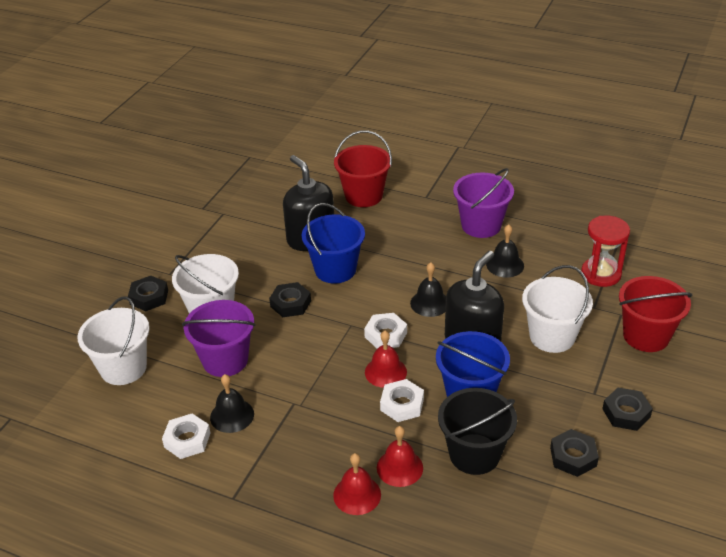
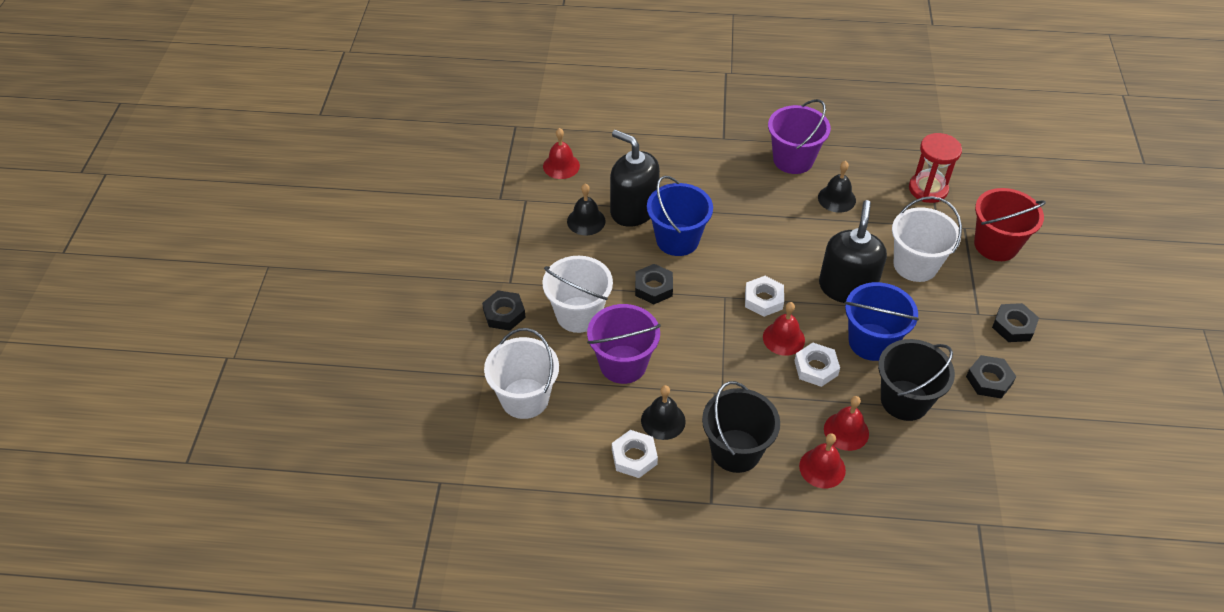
camera: 20 degrees left, 10 degrees up
red bucket [334,130,392,207] -> none
black bell [410,262,446,317] -> black bell moved to [567,183,606,235]
none -> red bell [543,128,580,179]
none -> black bucket [702,381,780,473]

